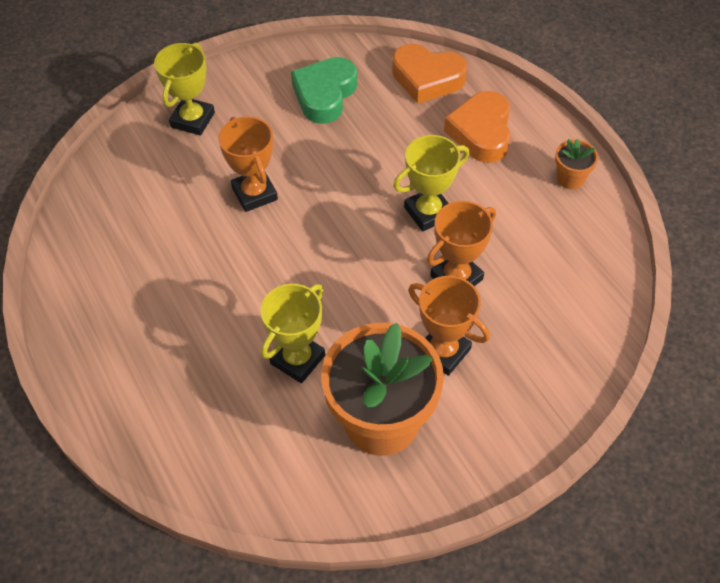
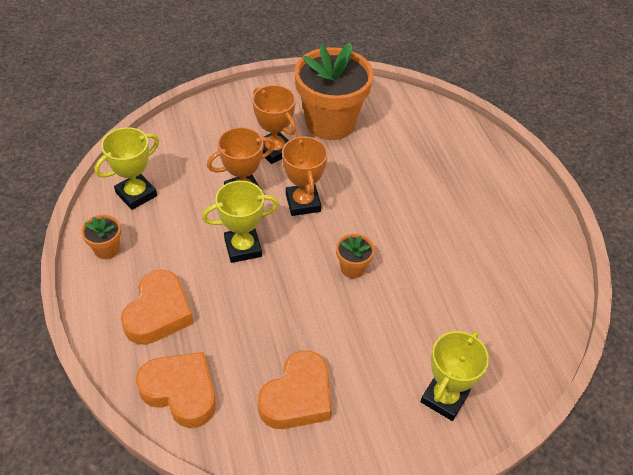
camera: 170 degrees left, 5 degrees down
orange trophy [218,116,278,212] -> orange trophy moved to [282,135,328,216]
yellow trophy [260,284,325,383] -> yellow trophy moved to [94,127,159,210]
green heart [291,57,357,124] -> orange heart [258,350,332,429]
none -> orange flower pot [336,234,375,278]

